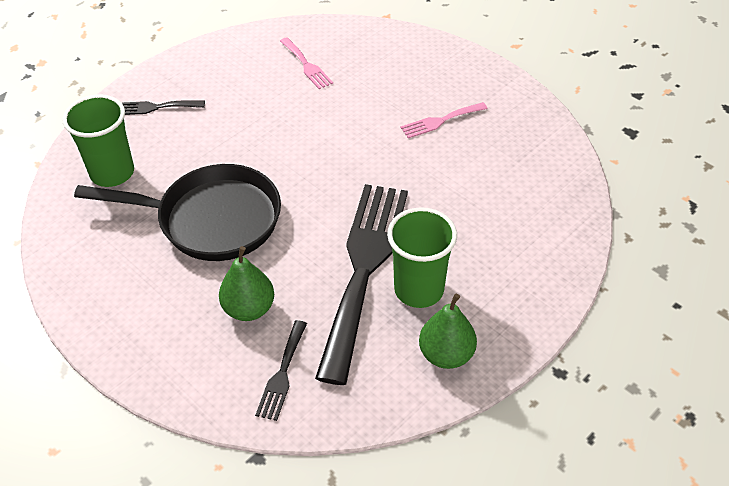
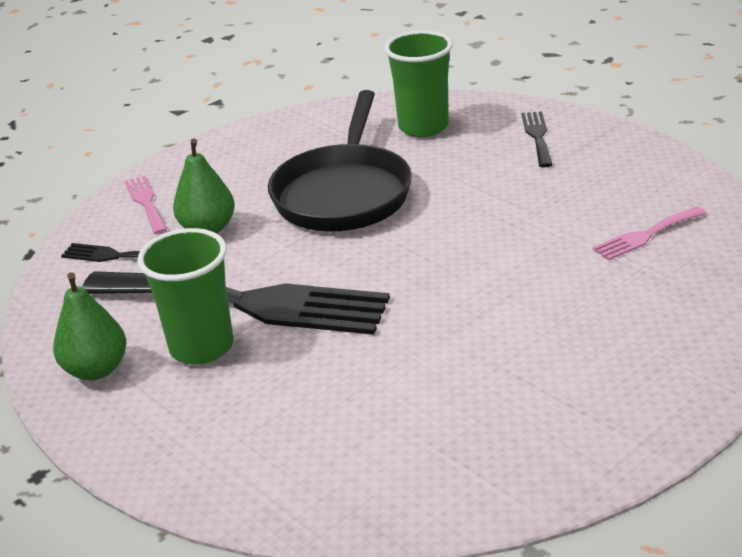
camera: 95 degrees right, 15 degrees down
pink fork [400,102,488,138] -> pink fork moved to [124,176,167,234]

